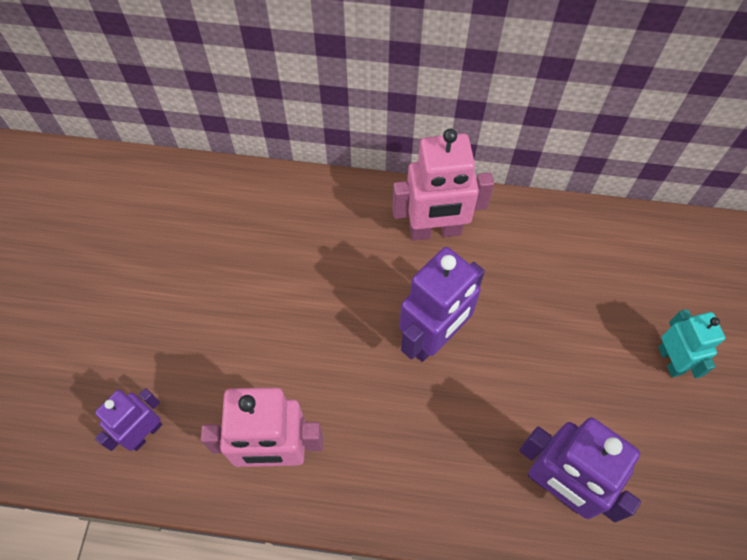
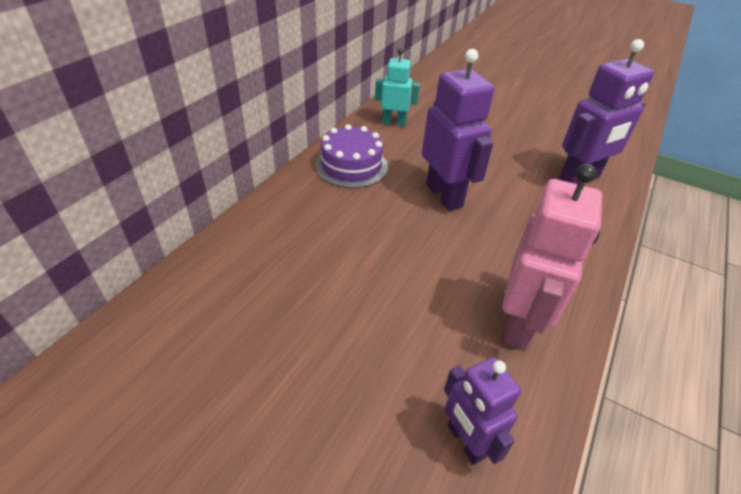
camera: 70 degrees left, 20 degrees down
pink robot [392,129,494,241] -> purple cake [315,124,388,188]
turquoise robot [658,309,726,378] -> turquoise robot moved to [375,48,420,126]

